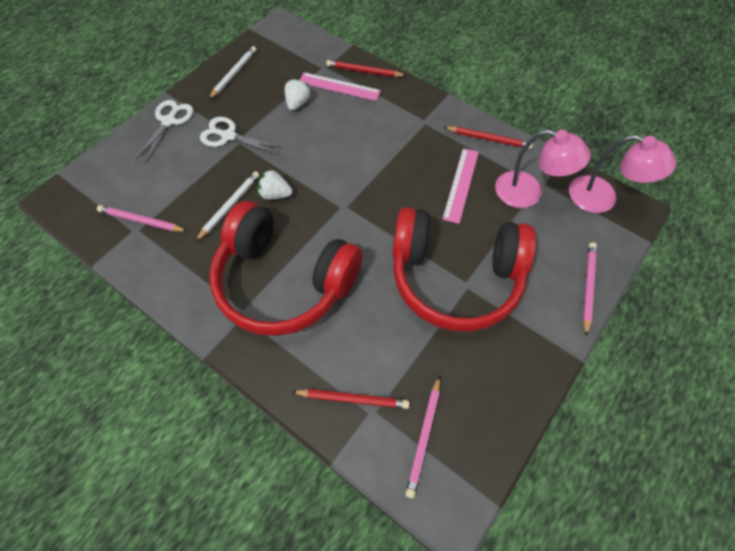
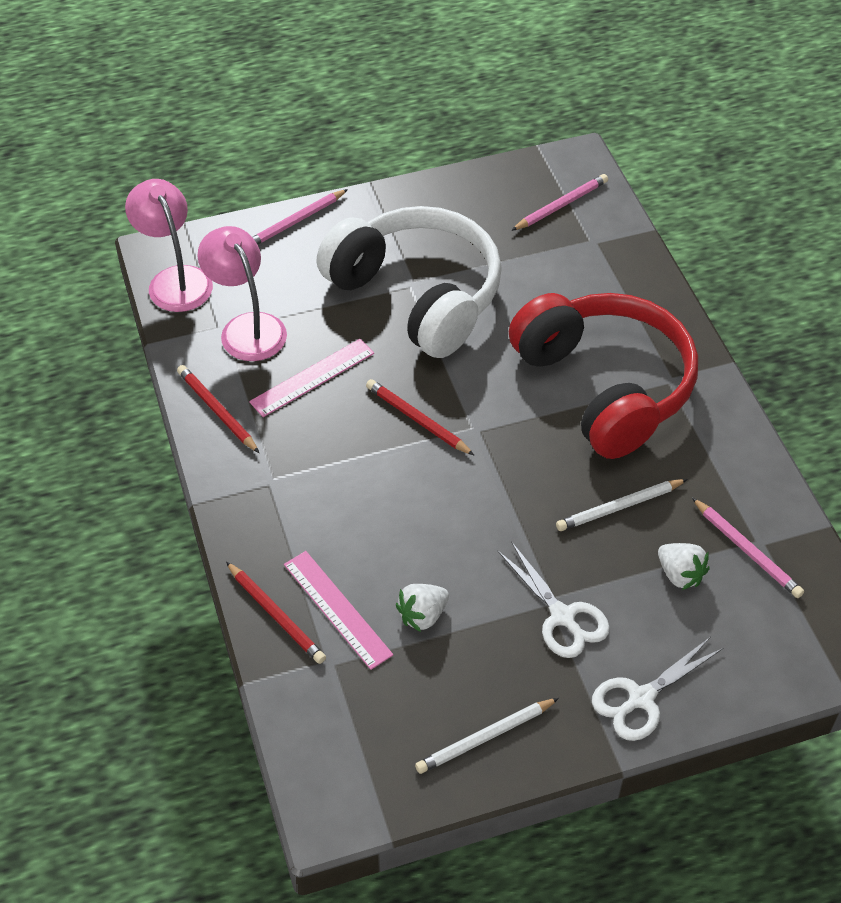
camera: 145 degrees left, 10 degrees down
white strawberry [258,169,293,200] -> white strawberry moved to [658,543,710,590]
red pencil [291,389,410,409] -> red pencil moved to [366,379,474,455]
red headphones [392,207,536,332] -> white headphones [317,206,502,358]

